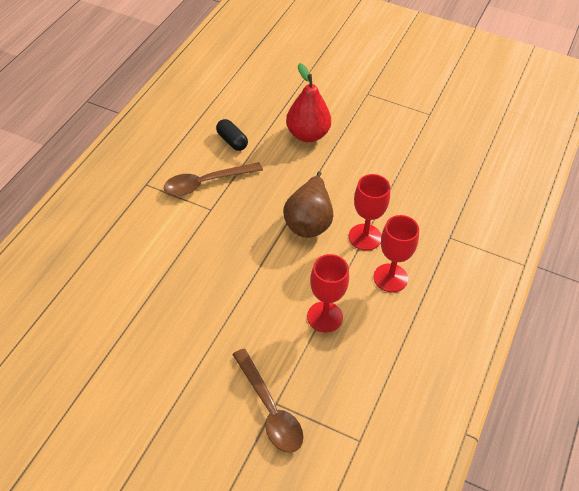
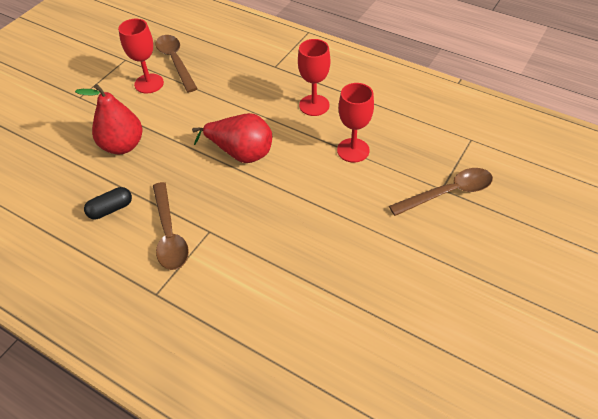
camera: 80 degrees left, 0 degrees up
brown pear [283,171,333,238] -> red pear [192,113,272,163]
red goblet [349,174,390,251] -> red goblet moved to [118,19,164,94]
none -> brown spoon [155,35,198,93]

